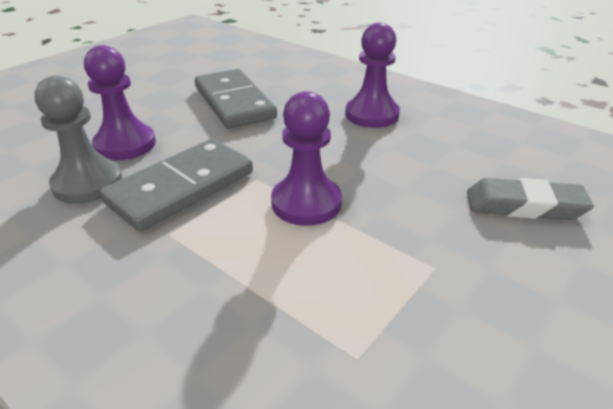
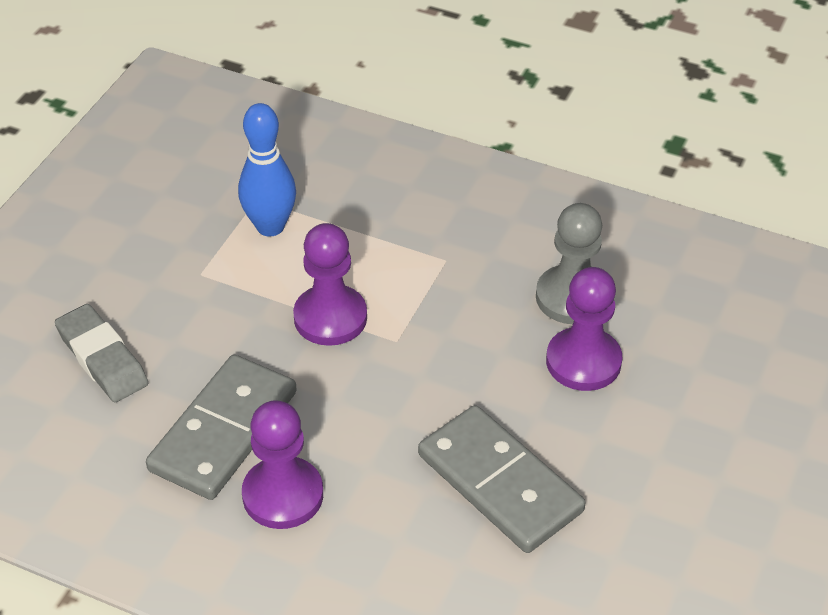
camera: 165 degrees right, 10 degrees up
grey domino [100,139,253,232] -> grey domino moved to [146,355,297,500]
grey eraser [467,178,594,220] -> grey eraser turned 60 degrees clockwise [55,304,148,402]
none -> blue bowling pin [238,103,296,237]

